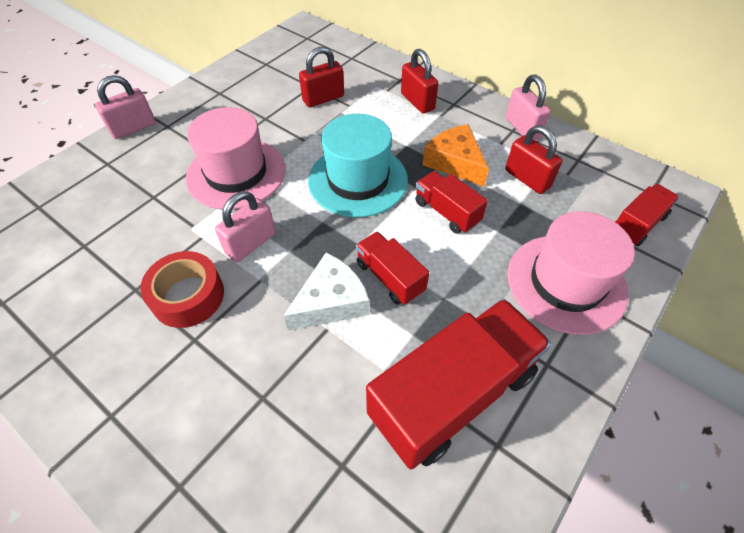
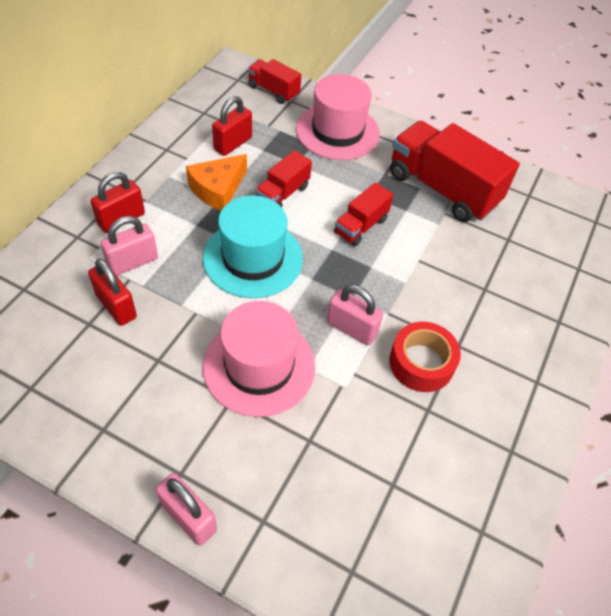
camera: 105 degrees left, 0 degrees up
white cheese [284,252,370,331] -> none
pink padlock [506,75,551,140] -> pink padlock moved to [100,216,158,276]

